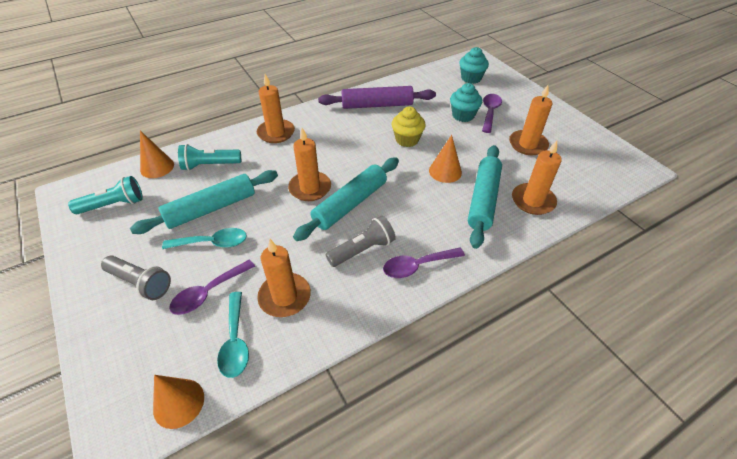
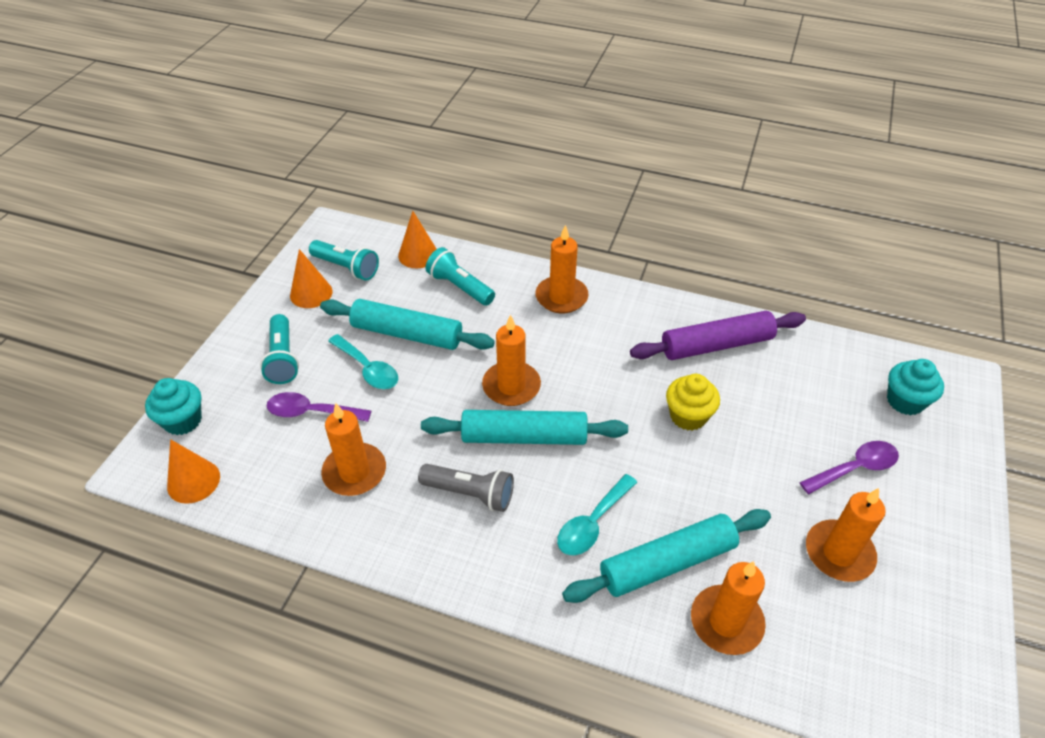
camera: 50 degrees right, 0 degrees up
grey flashlight [101,256,171,300] -> turquoise flashlight [260,314,299,384]
turquoise spoon [217,292,249,378] -> turquoise spoon moved to [557,474,637,555]
purple rolling pin [318,86,436,109] -> purple rolling pin turned 60 degrees counterclockwise [630,311,806,360]
purple spoon [383,247,465,278] -> none
orange cone [429,135,462,183] -> orange cone moved to [290,249,332,308]
turquoise cupcake [450,83,482,122] -> turquoise cupcake moved to [145,378,202,435]

